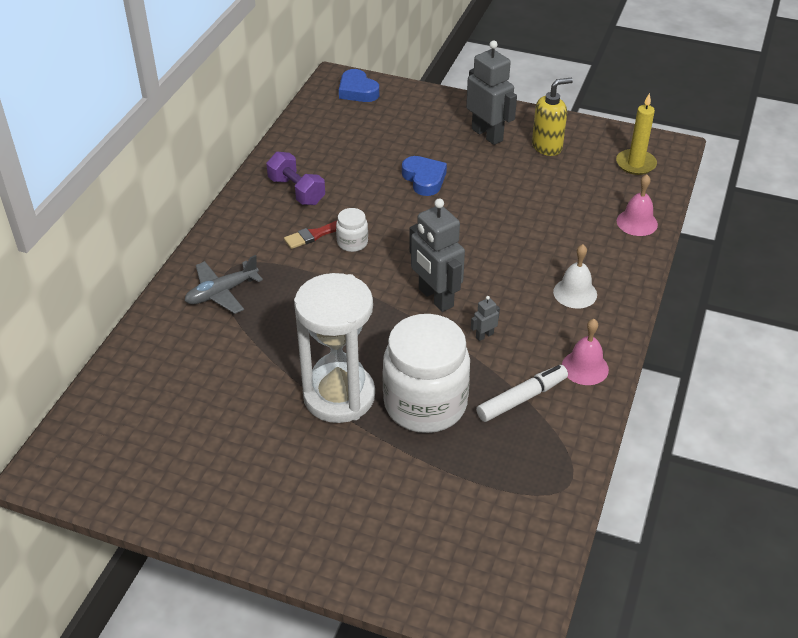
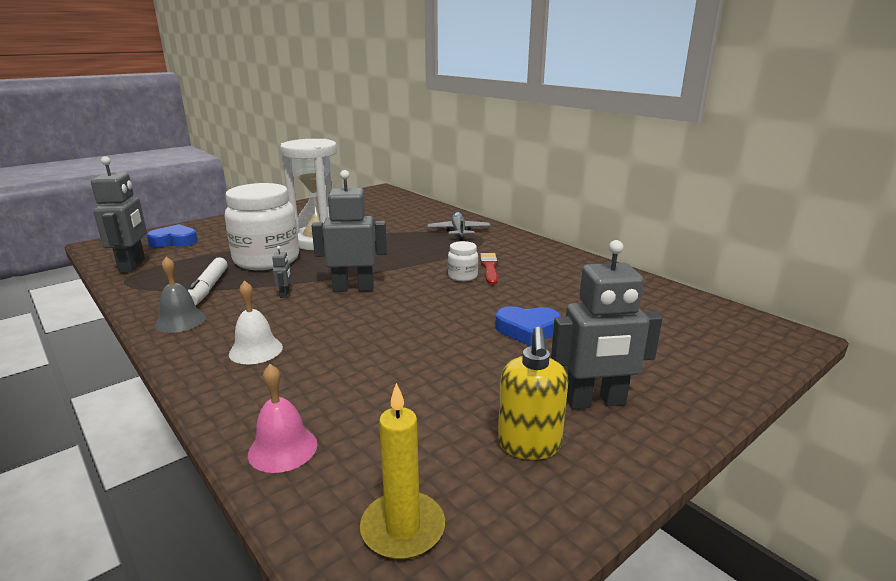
camera: 120 degrees right, 20 degrees down
purple dumbbell [266,152,325,205] -> none
blue heart [339,69,379,102] -> blue heart moved to [146,224,198,247]
pink bell [562,319,609,385] -> grey bell [155,257,206,333]
none -> grey robot [91,156,147,273]

